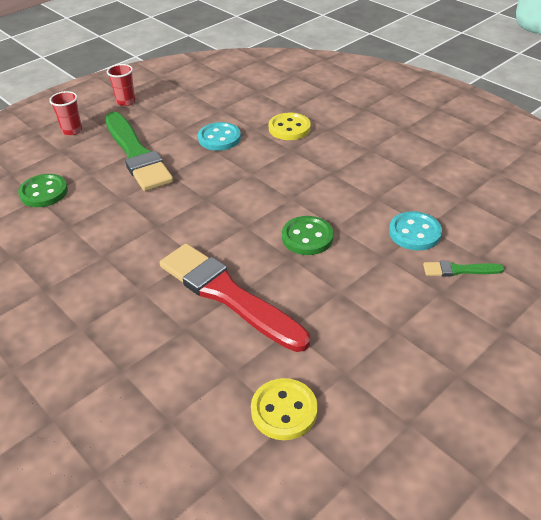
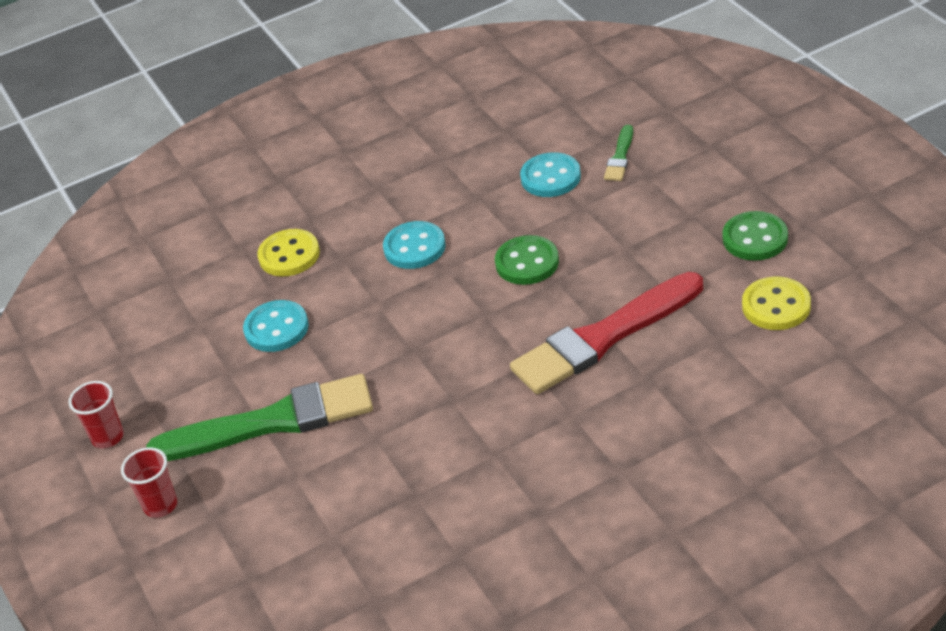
camera: 70 degrees left, 0 degrees up
green button [18,174,68,207] -> green button moved to [722,211,788,261]
none -> turquoise button [383,221,446,269]

